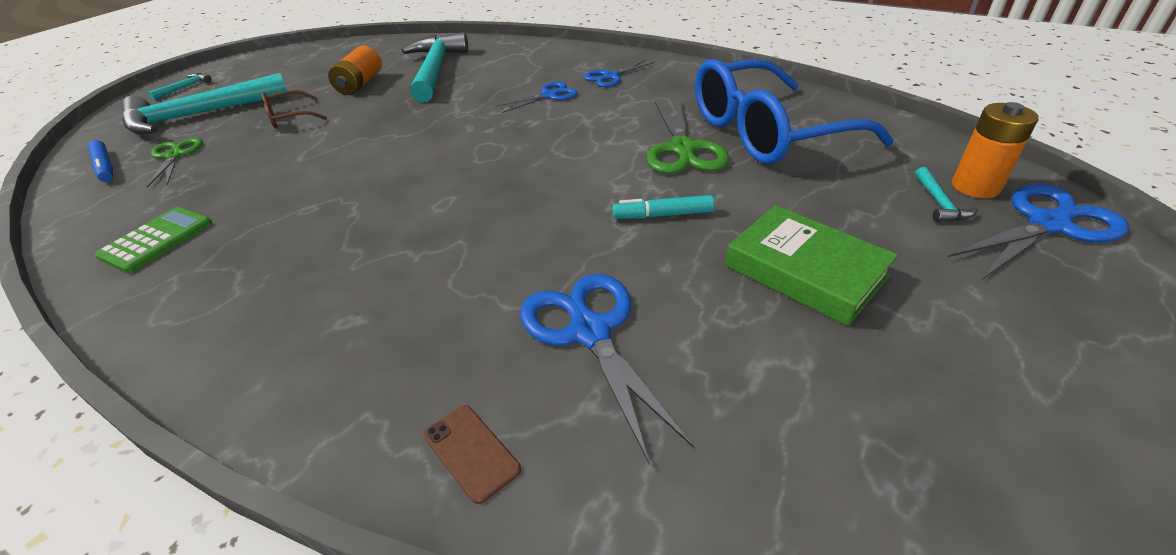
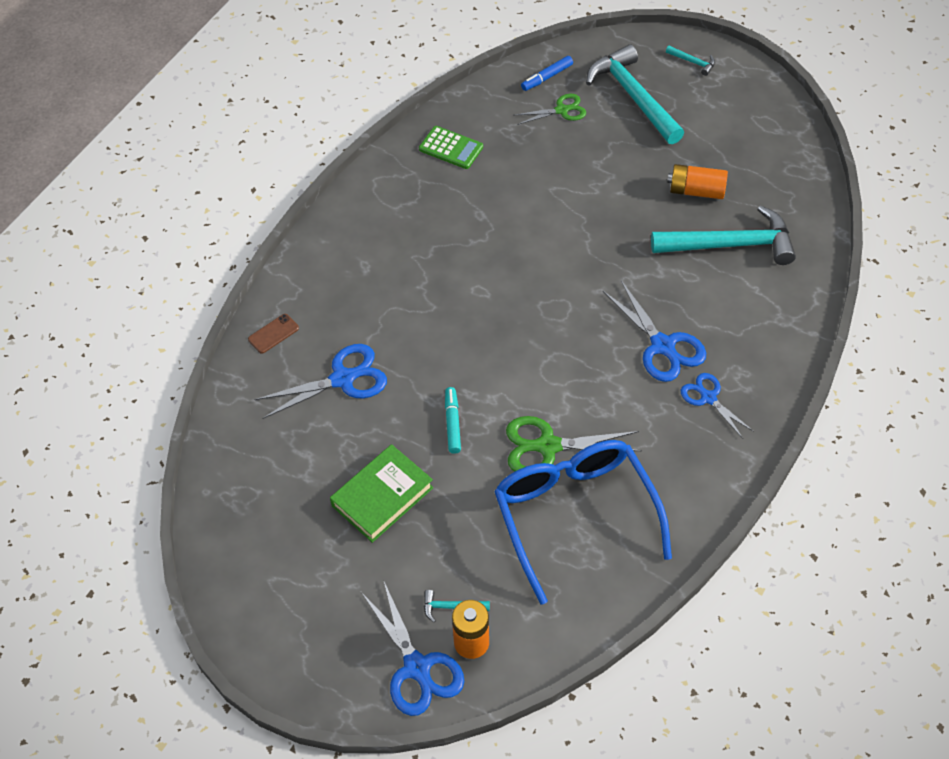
camera: 90 degrees right, 15 degrees up
brown glasses [261,90,327,129] -> none
blue scissors [495,82,578,113] -> blue scissors [603,281,706,382], size x1.59

